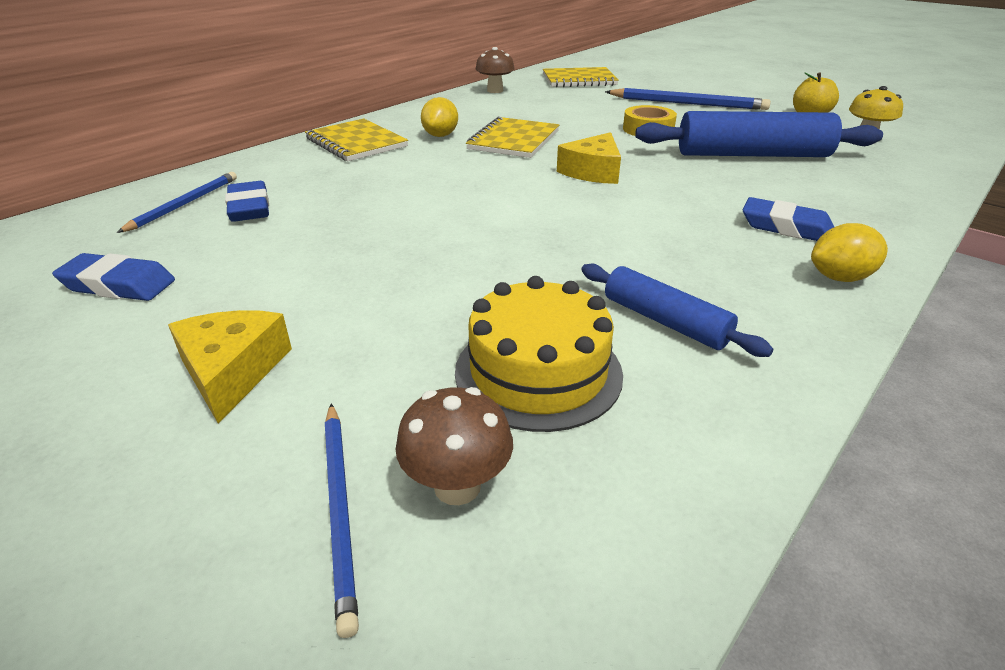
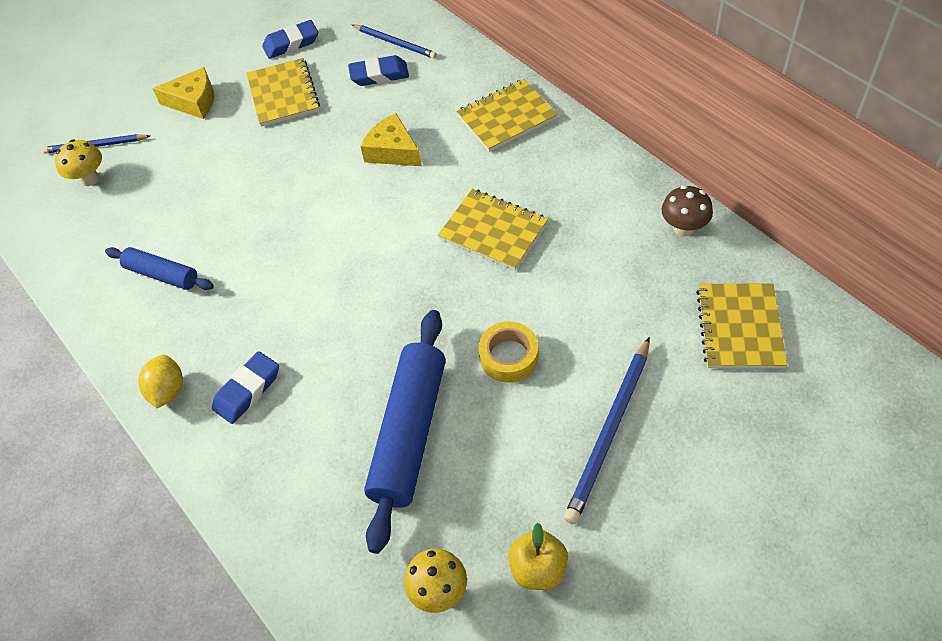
camera: 105 degrees right, 20 degrees up
blue eraser [52,253,175,301] -> blue eraser turned 45 degrees clockwise [262,20,318,59]
brown mushroom [396,387,513,505] -> yellow mushroom [55,139,102,186]
yellow lemon [421,97,458,137] -> none
yellow cake [455,276,623,432] -> none
yellow cheese [557,132,621,184] -> yellow cheese moved to [360,113,422,166]
blue rolling pin [581,264,773,357] -> blue rolling pin turned 60 degrees clockwise [105,247,214,290]
none -> yellow notebook [246,58,320,127]

